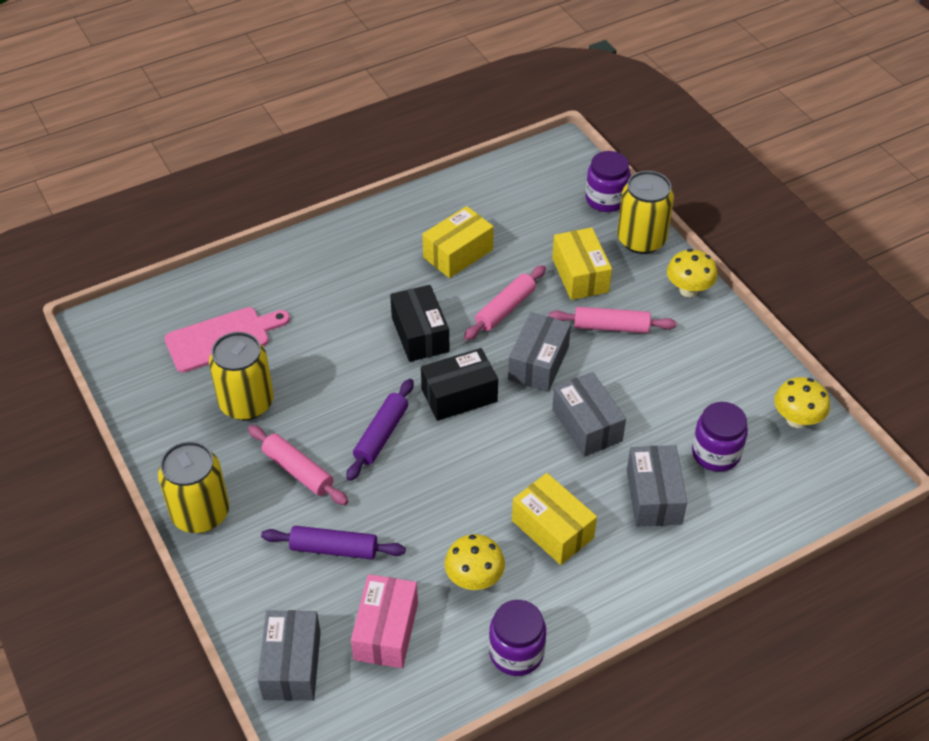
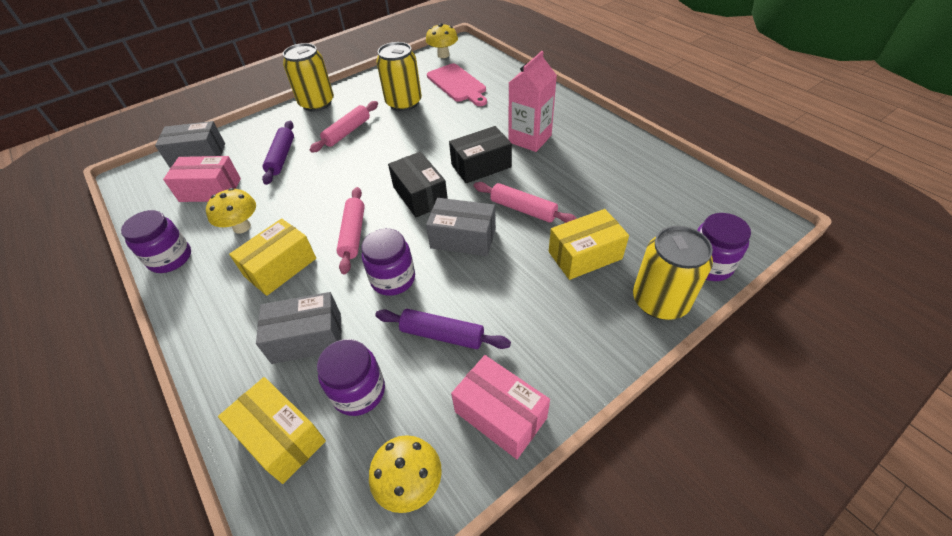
camera: 85 degrees right, 0 degrees up
purple rolling pin [346,379,414,481] -> purple rolling pin moved to [375,309,511,349]
yellow box [422,206,494,278] -> yellow box moved to [218,377,326,484]
pink rolling pin [549,307,677,333] -> pink rolling pin moved to [336,187,365,275]
grey box [552,372,626,457] -> purple jar [362,229,415,296]
yellow mushroom [667,249,718,297] -> yellow mushroom moved to [426,23,458,58]
none -> pink box [451,355,550,459]
none -> pink carton [508,51,557,152]

